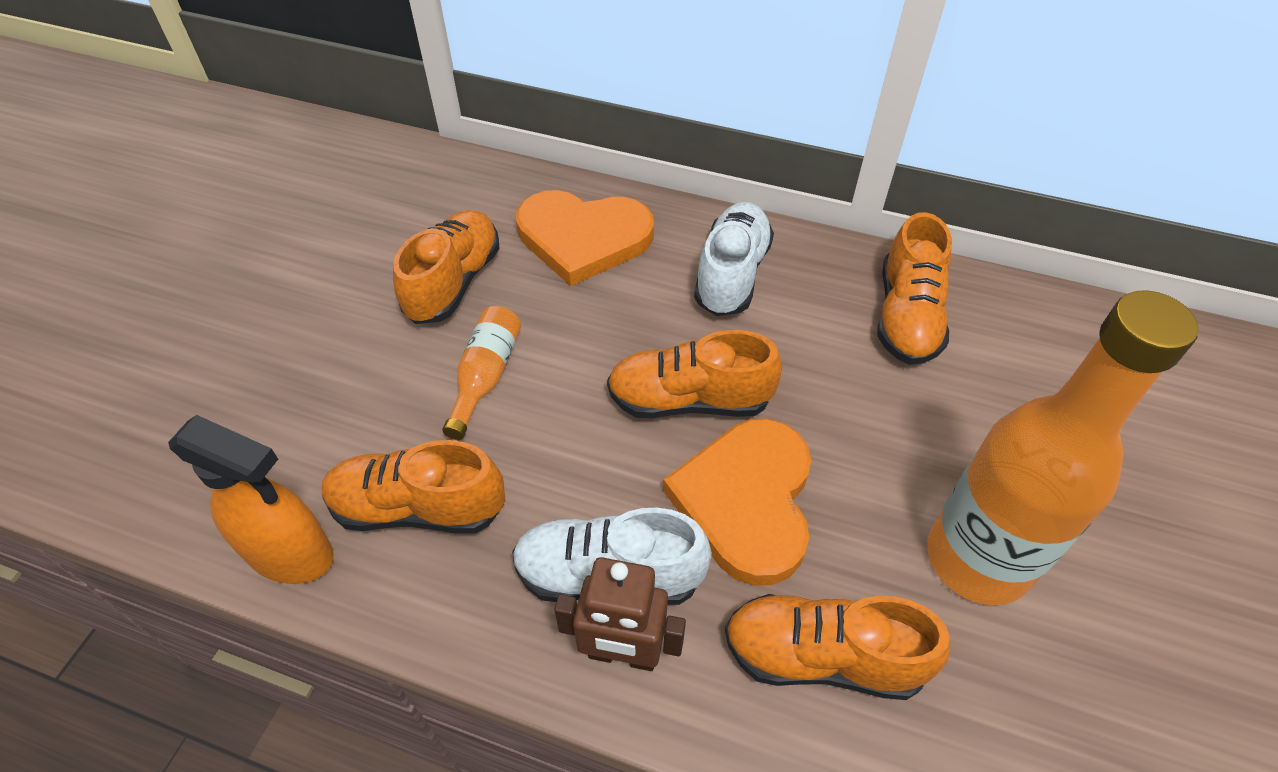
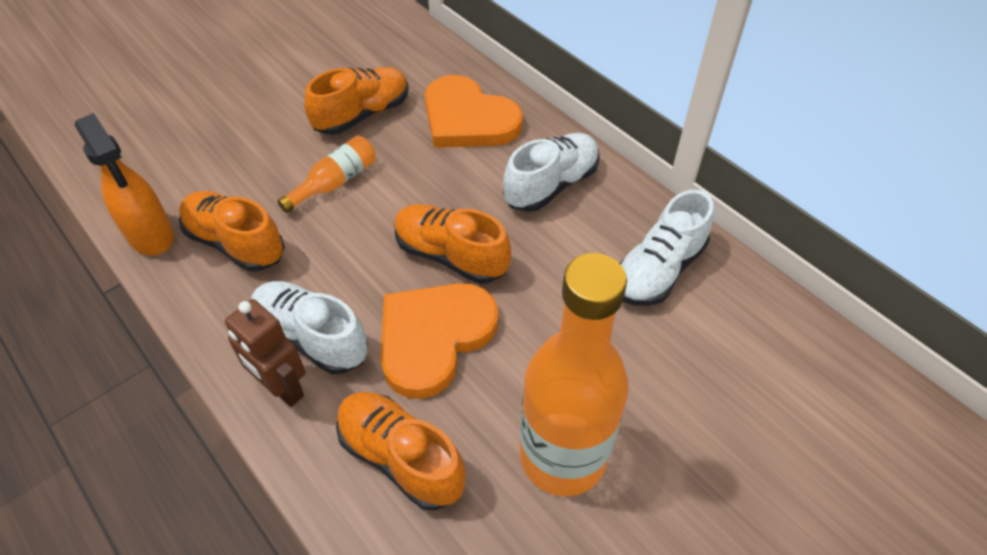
camera: 30 degrees right, 0 degrees up
orange shoe [877,212,952,365] -> white shoe [619,190,714,306]

